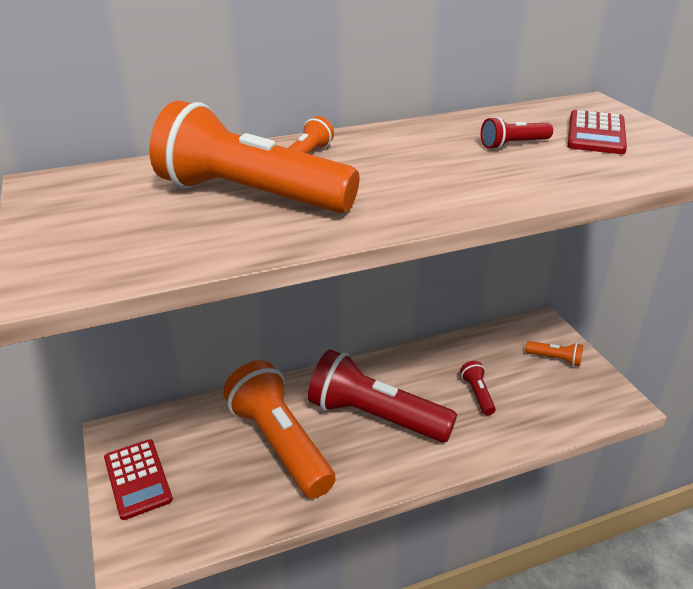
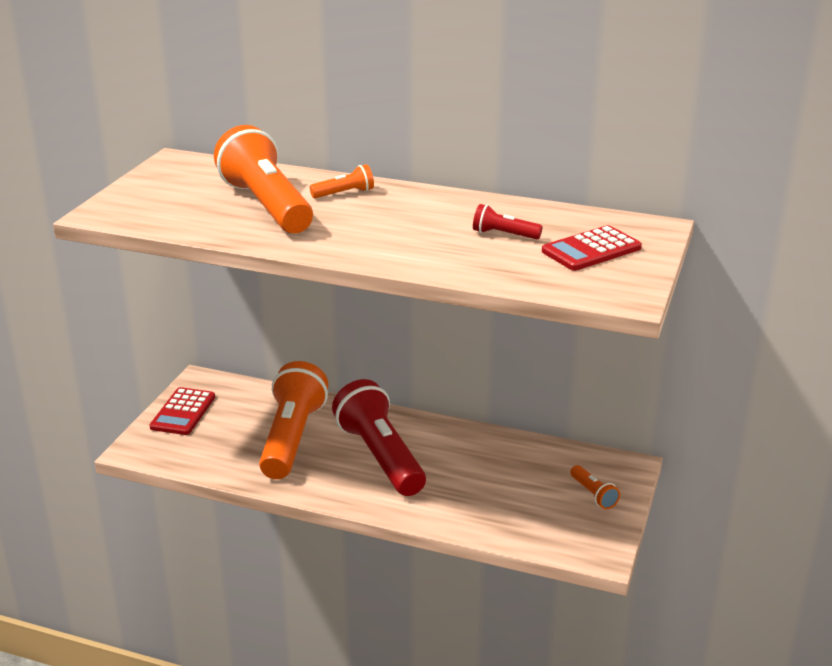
camera: 40 degrees right, 5 degrees down
red flashlight [460,361,496,415] -> none

